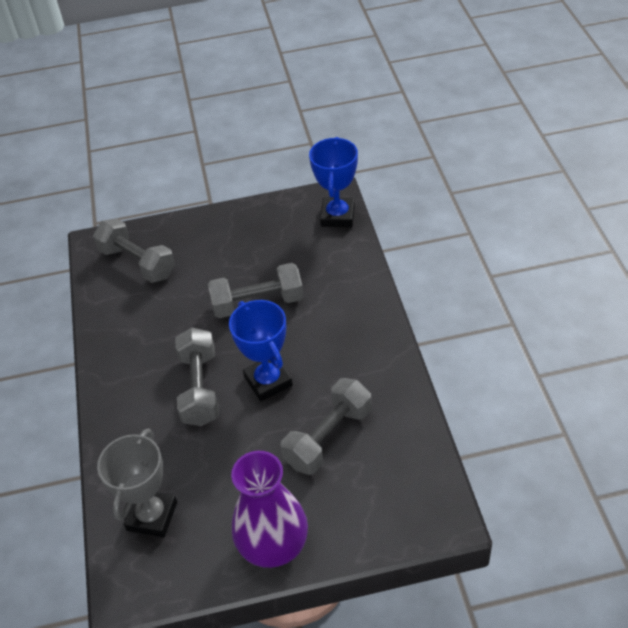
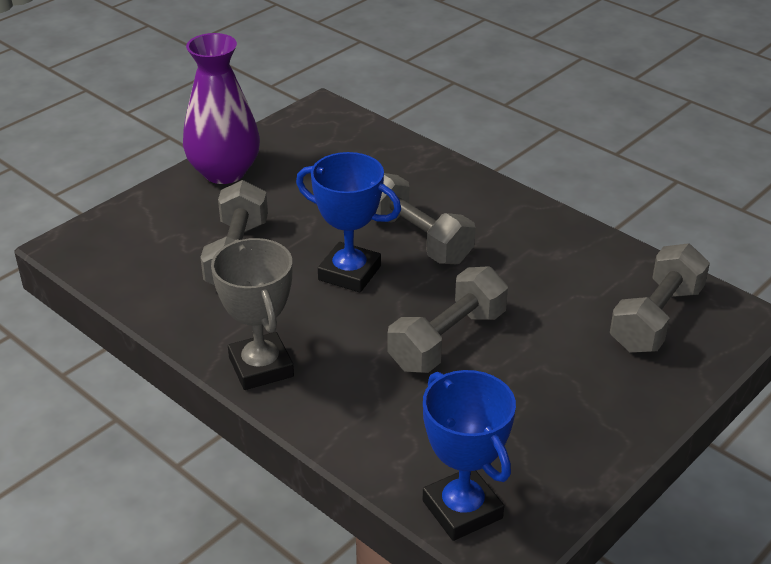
camera: 140 degrees right, 10 degrees down
grey dumbbell [93,218,175,283] -> grey dumbbell turned 60 degrees counterclockwise [610,243,710,353]
grey trophy [97,429,177,537] -> grey trophy moved to [211,238,294,390]

